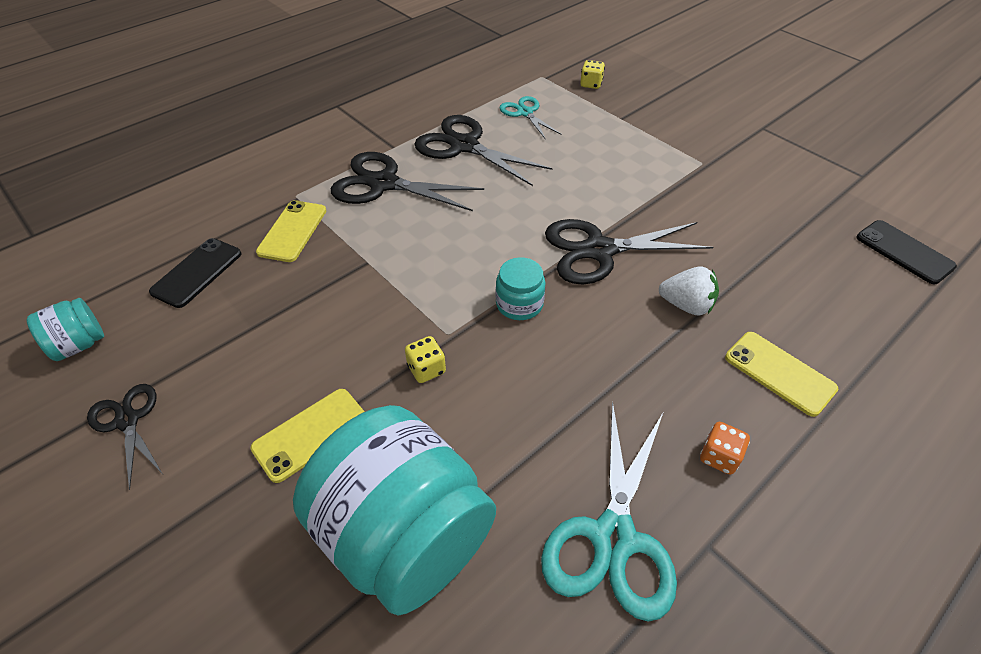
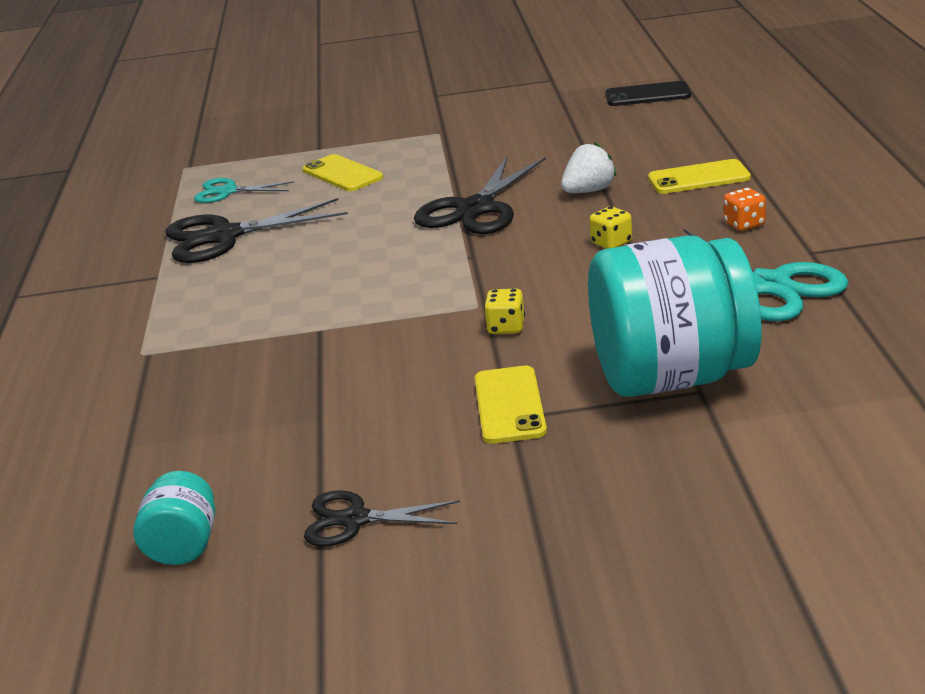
camera: 50 degrees left, 20 degrees down
black phone [149,238,242,308] -> none
yellow phone [256,200,326,262] -> yellow phone moved to [302,154,383,191]
black scissors [331,152,484,211] -> none
turquoise jar [496,257,546,320] -> none
yellow dice [580,60,605,89] -> yellow dice moved to [589,206,632,249]

